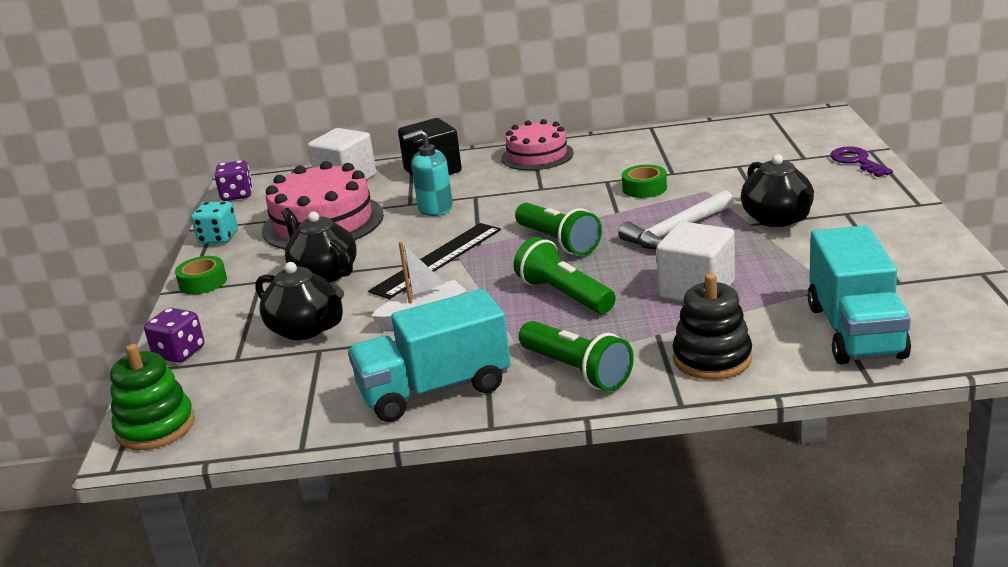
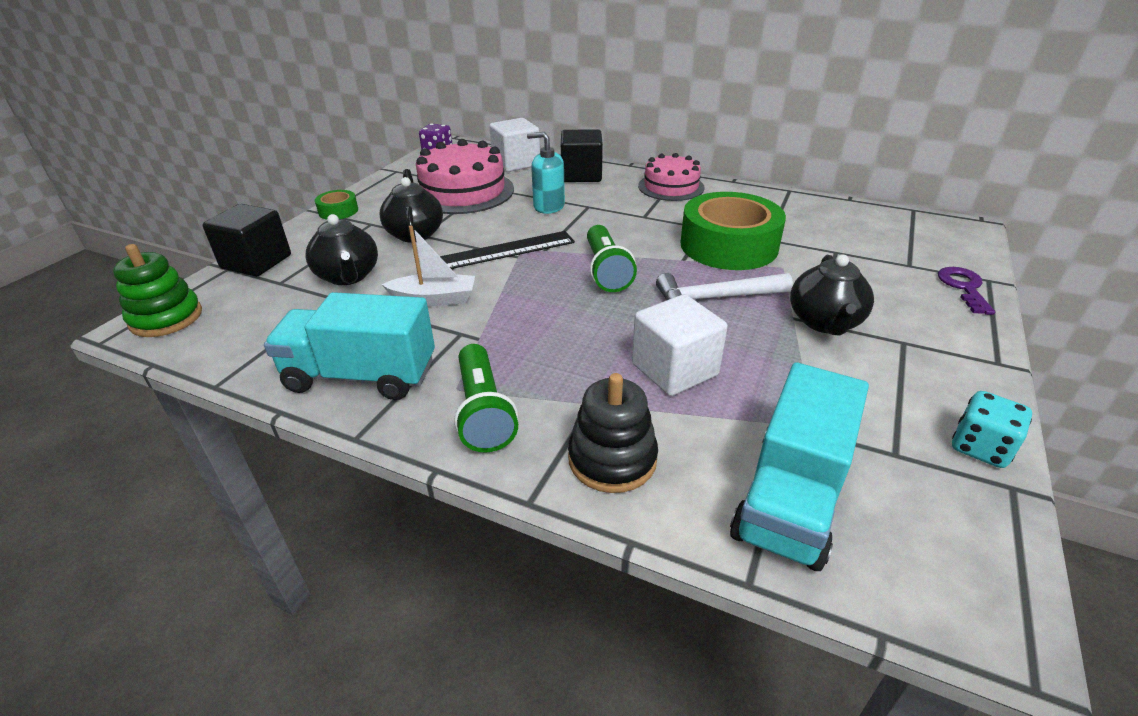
camera: 25 degrees right, 10 degrees up
purple dice [144,308,204,363] -> black cube [203,204,291,277]
turquoise dice [191,201,238,244] -> turquoise dice moved to [952,391,1032,468]
green flashlight [513,237,616,314] -> none
green tape [622,165,667,198] -> green tape [680,192,786,270], size x2.23

